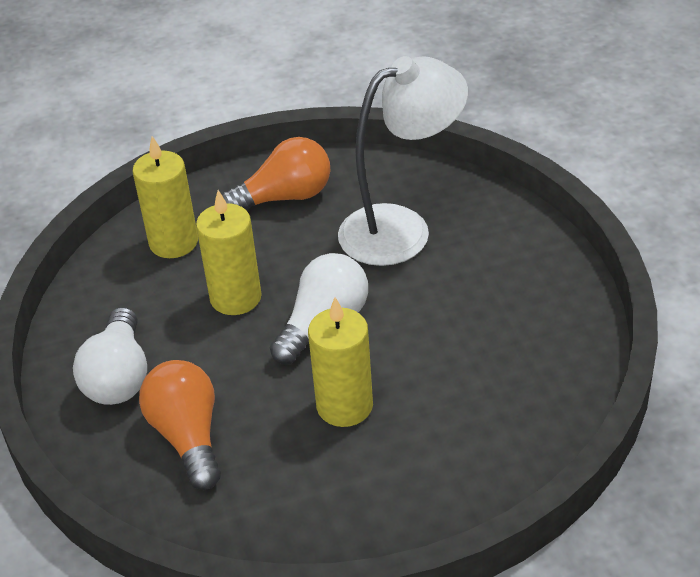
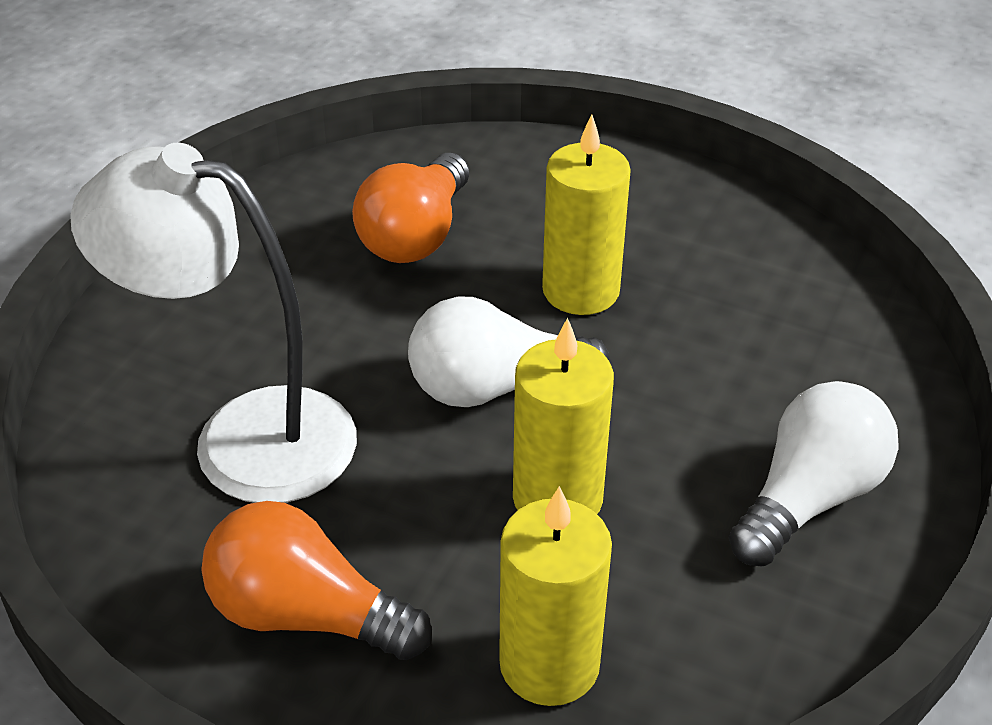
camera: 140 degrees left, 0 degrees up
orange light bulb [139,360,221,490] -> orange light bulb moved to [352,153,469,263]

